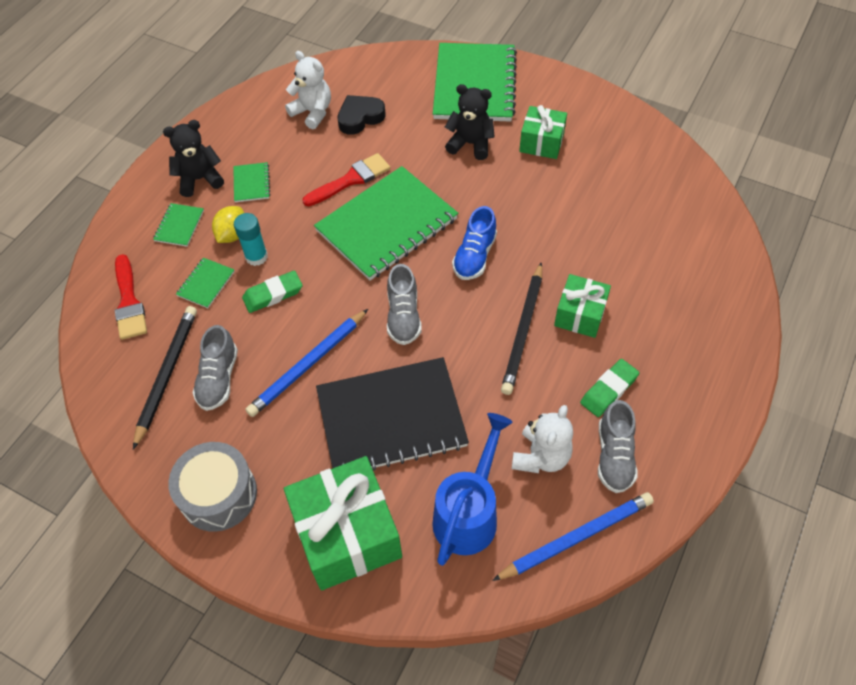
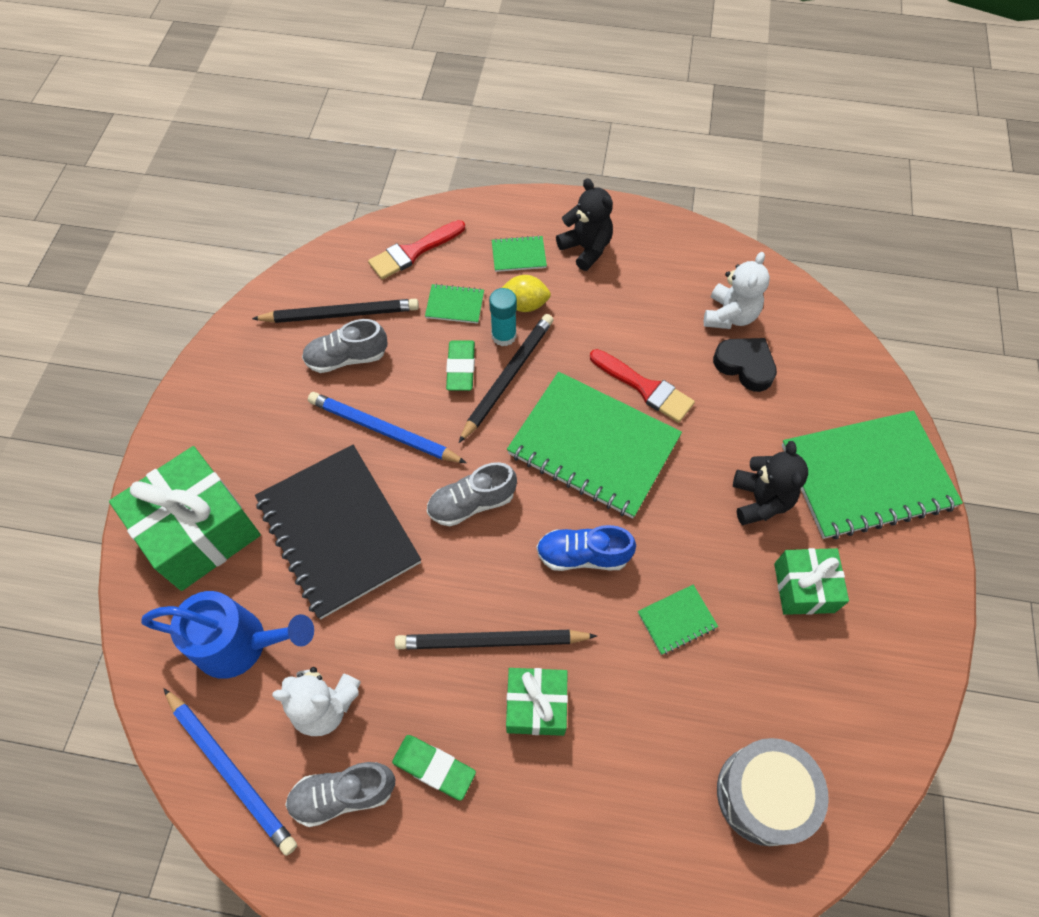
camera: 70 degrees right, 5 degrees up
grey drum [168,442,257,532] -> grey drum moved to [717,738,829,846]
green notebook [233,162,270,202] -> green notebook moved to [638,585,718,655]
green eraser [242,270,303,313] -> green eraser turned 45 degrees clockwise [446,340,475,391]
none -> black pencil [459,314,553,443]

